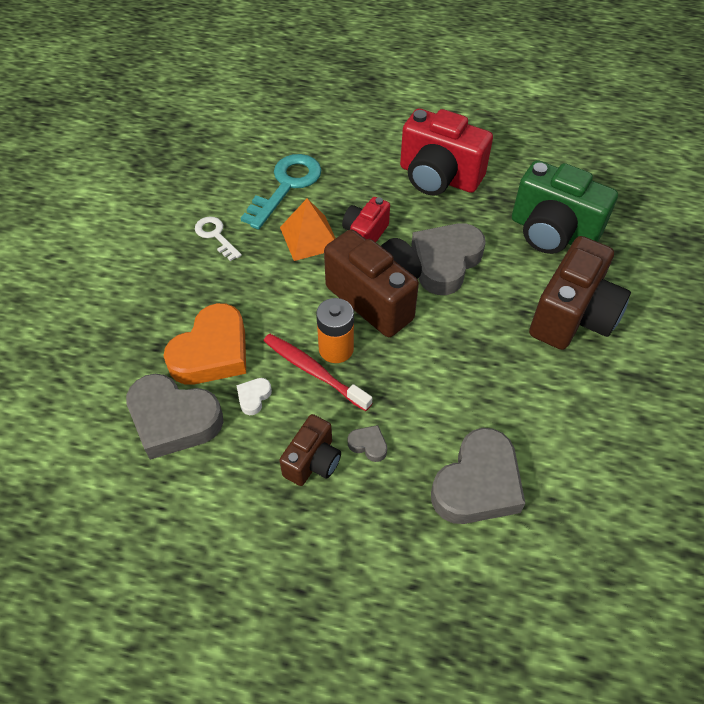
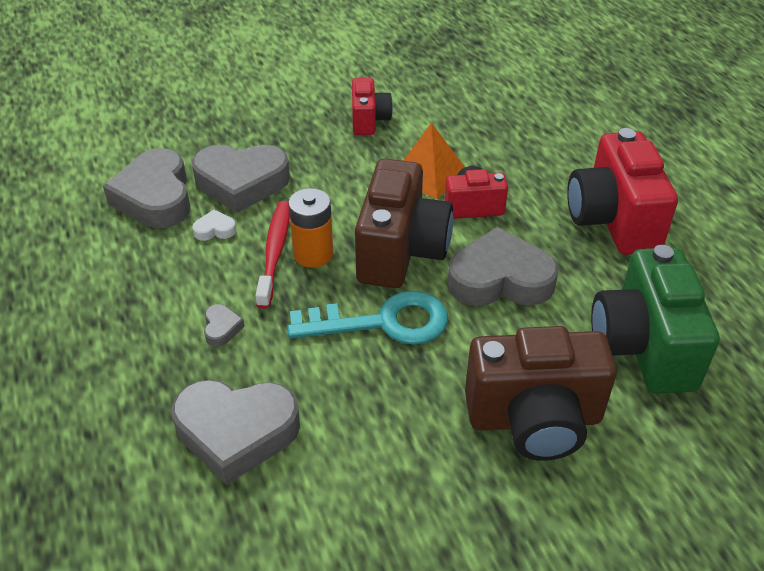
camera: 55 degrees right, 10 degrees down
orange heart [164,303,246,385] -> grey heart [192,145,290,213]
white key [195,217,242,261] -> red camera [352,78,393,135]
turquoise key [241,154,321,230] -> turquoise key moved to [287,291,448,345]
brown camera [279,414,341,486] -> none

